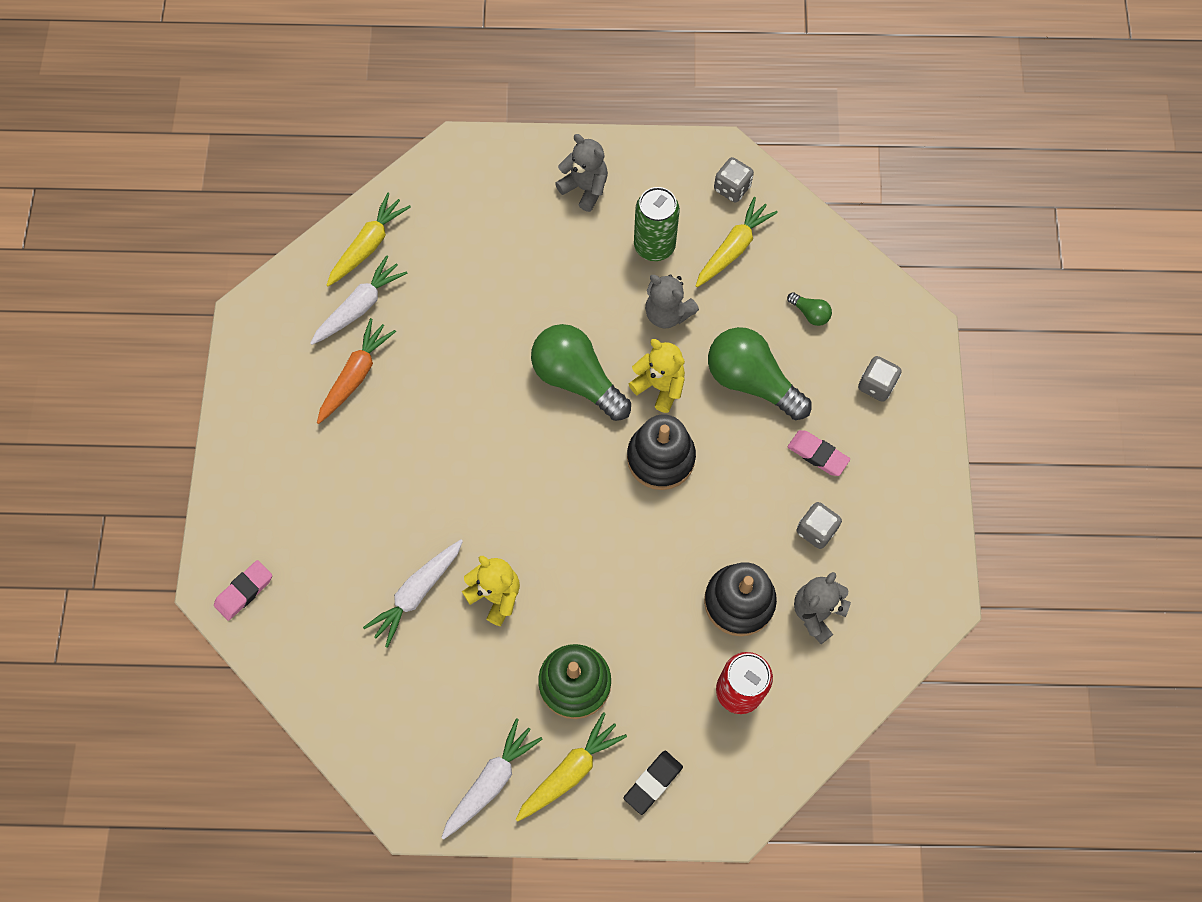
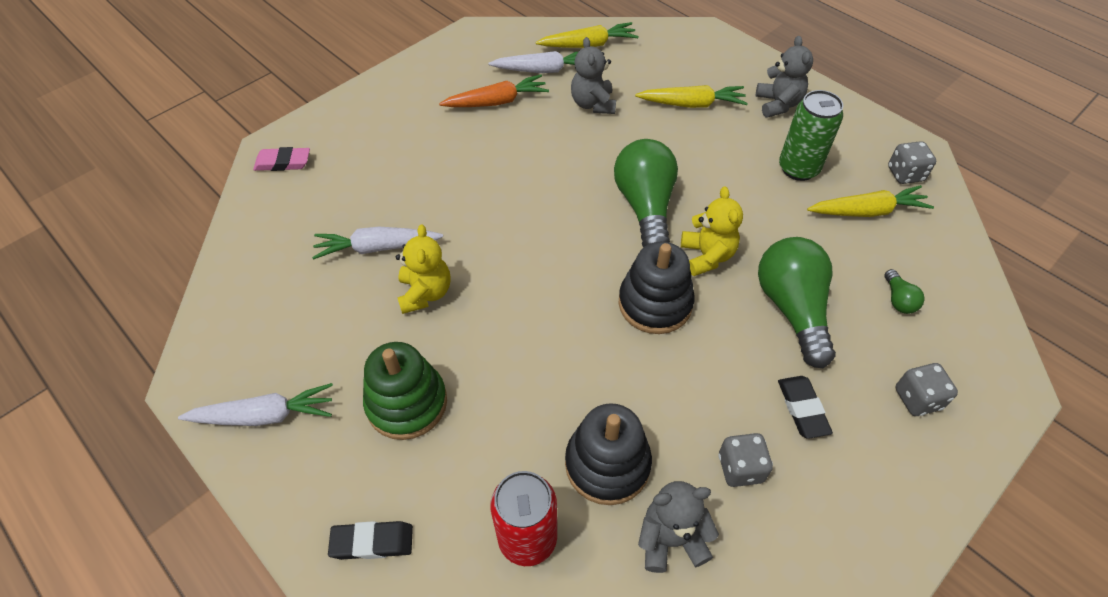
camera: 45 degrees right, 15 degrees down
yellow carrot [515,712,627,822] -> yellow carrot moved to [635,85,748,108]
grey teddy bear [645,274,699,329] -> grey teddy bear moved to [571,37,616,114]
pink eraser [788,430,850,476] -> black eraser [778,376,833,439]

